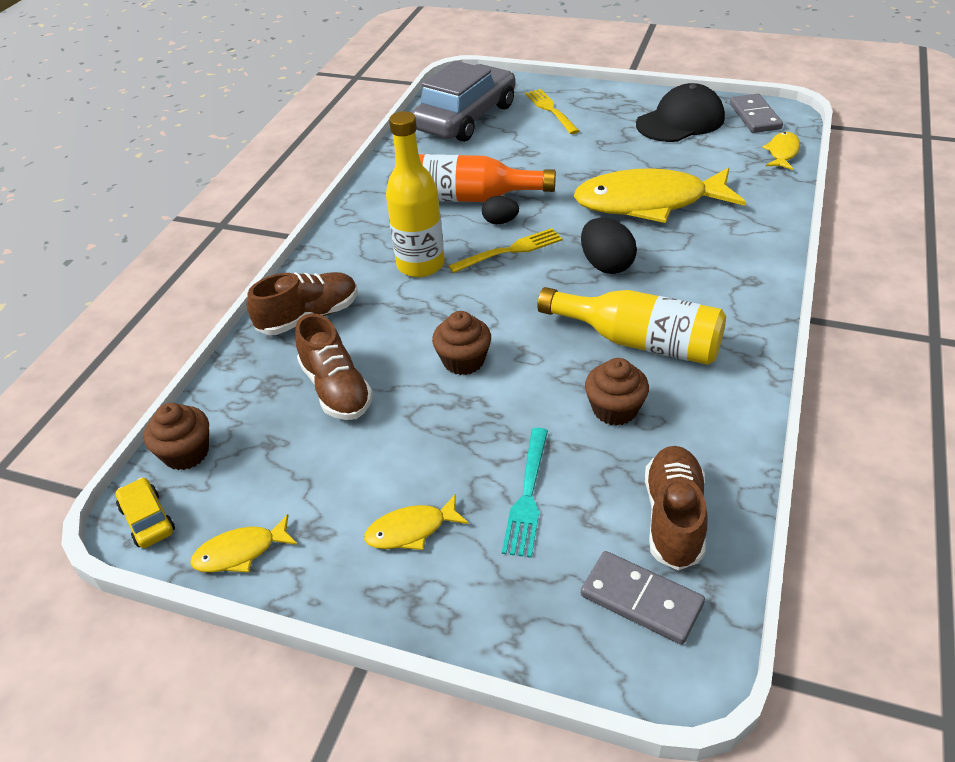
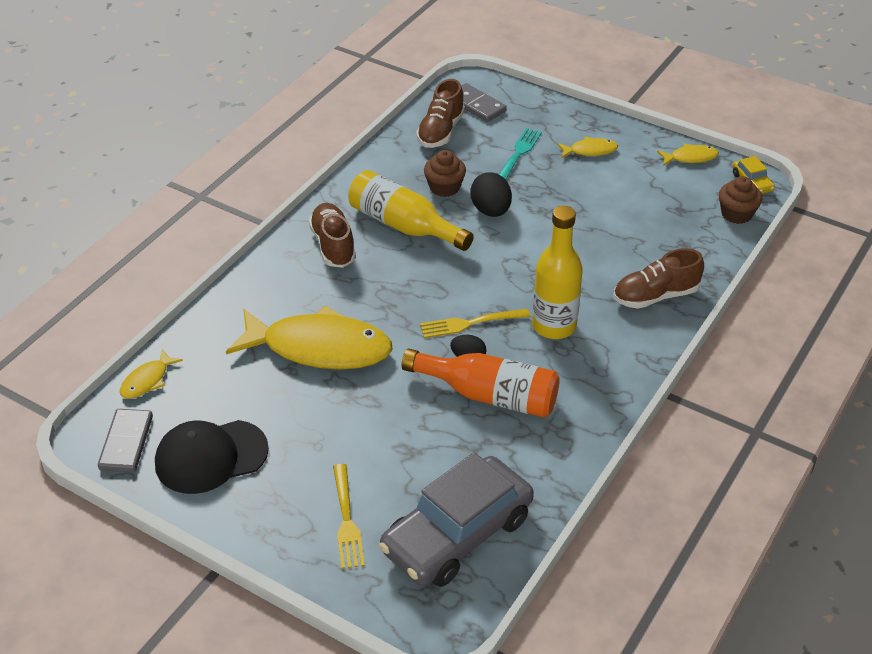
camera: 170 degrees left, 0 degrees up
brown shoe [295,314,373,420] -> brown shoe moved to [309,203,356,268]
brown cupcake [432,311,491,375] -> none
black egg [581,218,637,274] -> black egg moved to [470,172,512,217]

